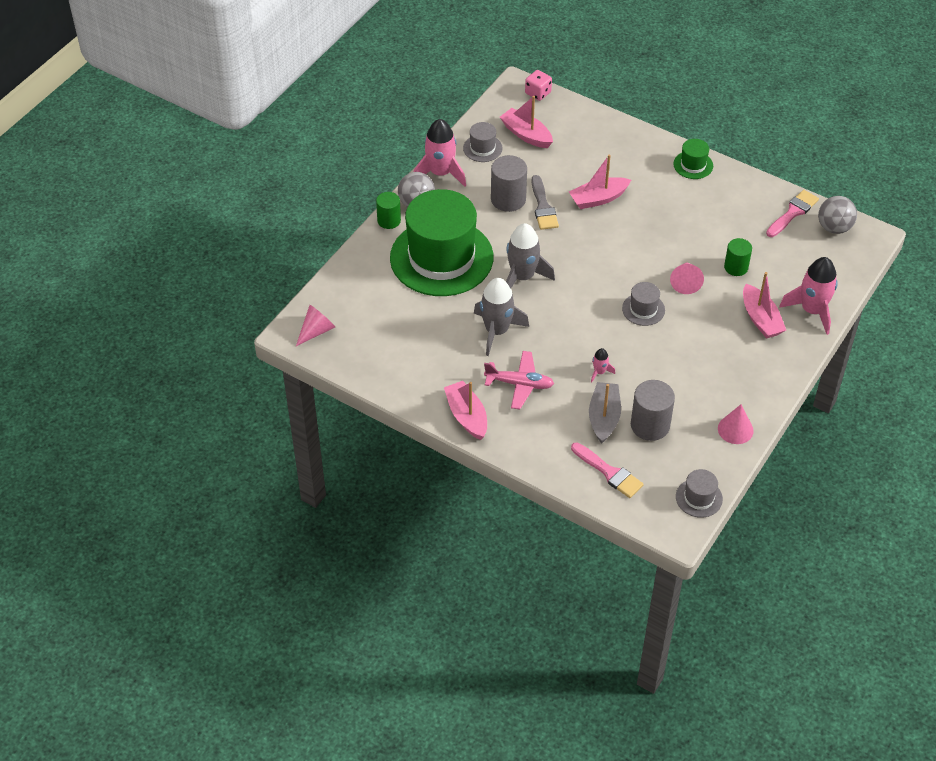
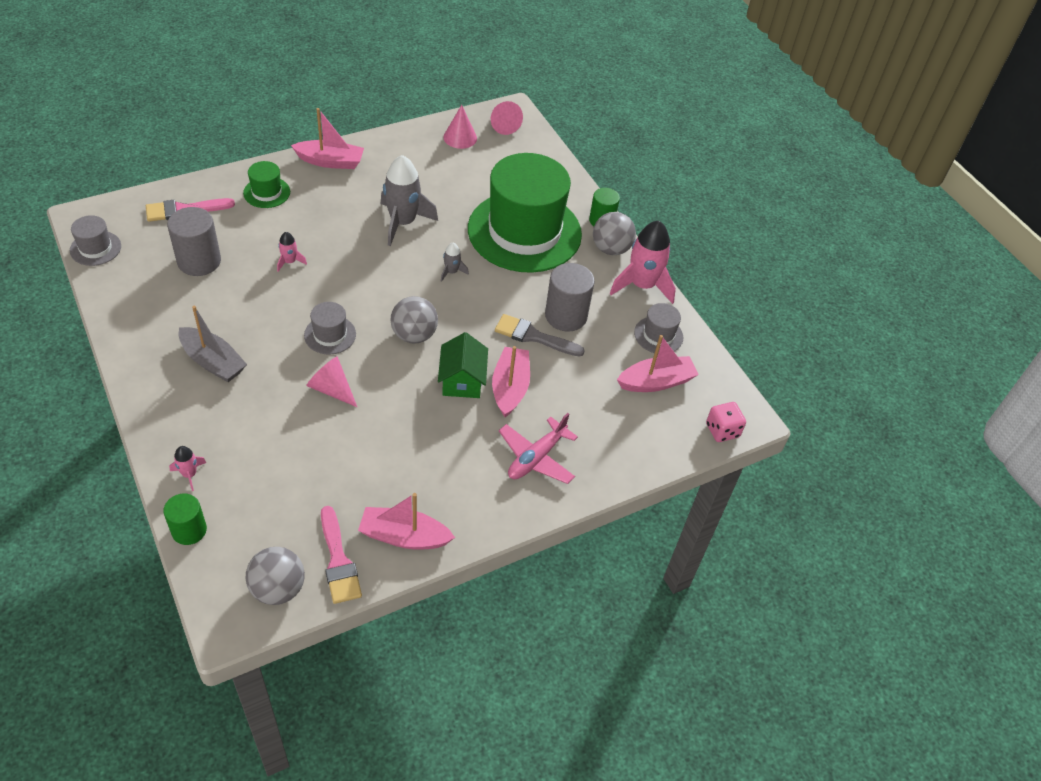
camera: 115 degrees right, 0 degrees up
pink plane [484,351,554,409] -> pink plane moved to [499,413,578,484]
grey rocket [506,223,555,288] -> grey rocket [441,243,469,282], size x0.46
grey boat [589,382,621,444] -> grey boat moved to [179,306,247,382]
green hat [673,139,713,179] -> green hat moved to [243,161,290,208]
pink cone [718,404,754,444] -> pink cone moved to [443,105,477,149]
green cylinder [724,238,752,276] -> green cylinder moved to [163,493,207,545]
pink boat [743,272,786,339] -> pink boat moved to [358,493,455,550]
pink rocket [779,257,838,335] -> pink rocket [169,446,206,491], size x0.46
none -> grey ball [390,296,438,344]
none -> green house [438,332,488,398]

